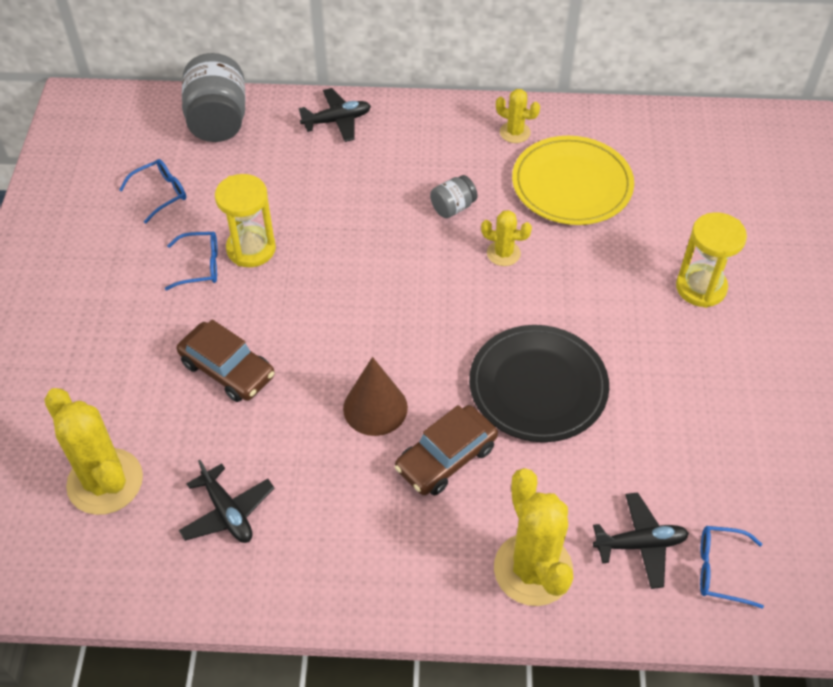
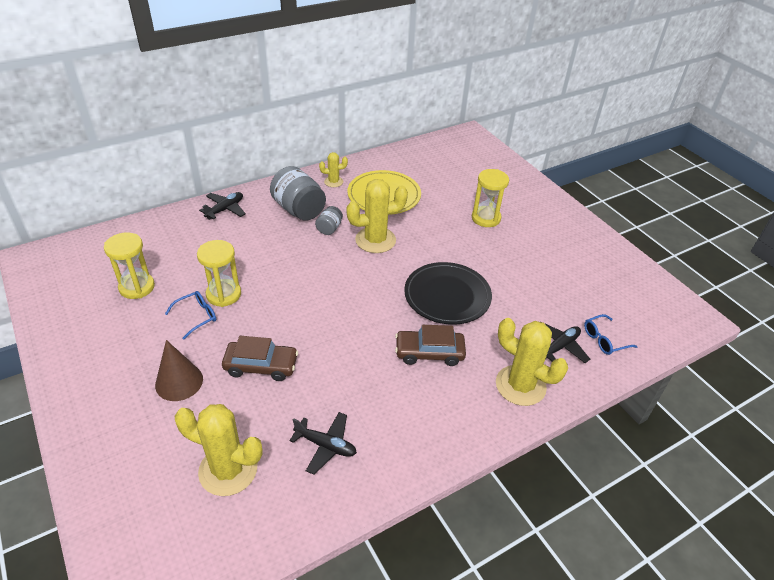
camera: 35 degrees left, 10 degrees down
blue glasses [119,159,186,224] -> yellow hourglass [104,232,155,299]
grey jar [182,53,245,142] -> grey jar moved to [270,166,326,221]
brown cone [343,357,408,436] -> brown cone moved to [155,340,203,401]
brown car [395,405,498,495] -> brown car turned 75 degrees clockwise [395,325,466,366]
yellow cactus [481,210,532,266] -> yellow cactus [346,179,408,253], size x1.92

